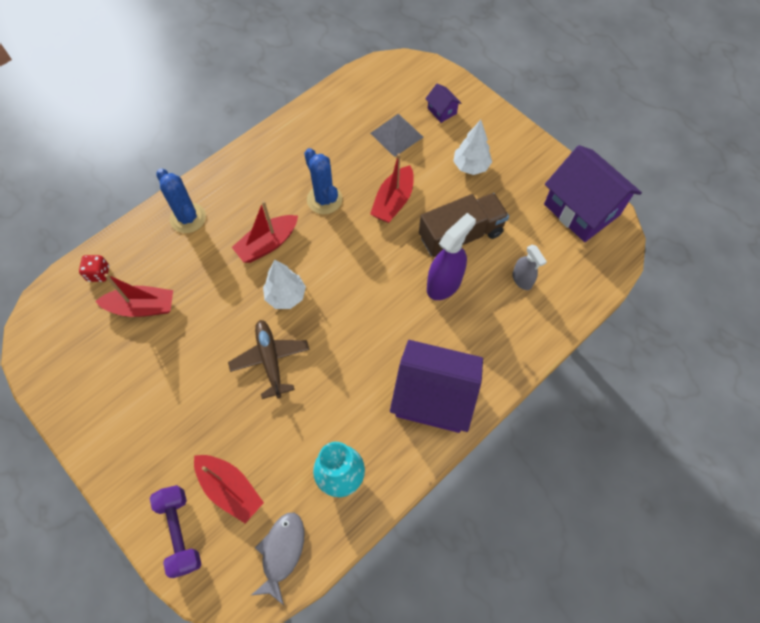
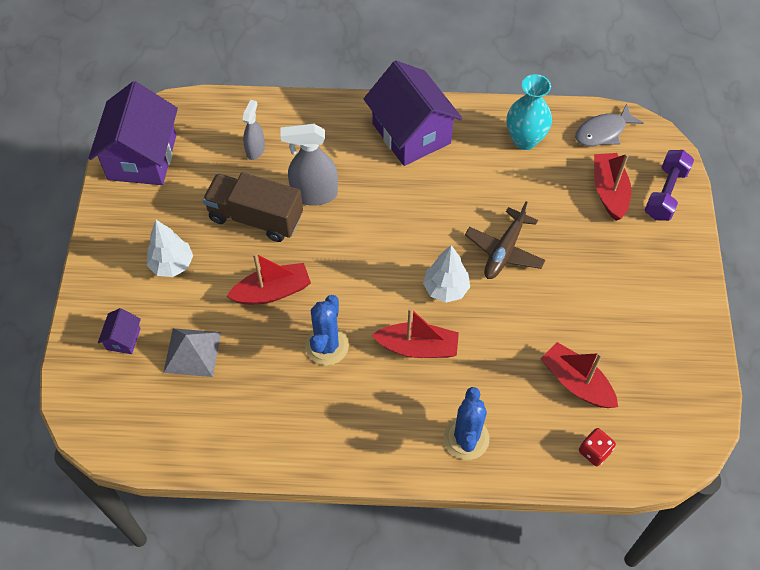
camera: 135 degrees left, 5 degrees down
purple spray bottle [427,213,476,300] -> grey spray bottle [281,124,338,206]

